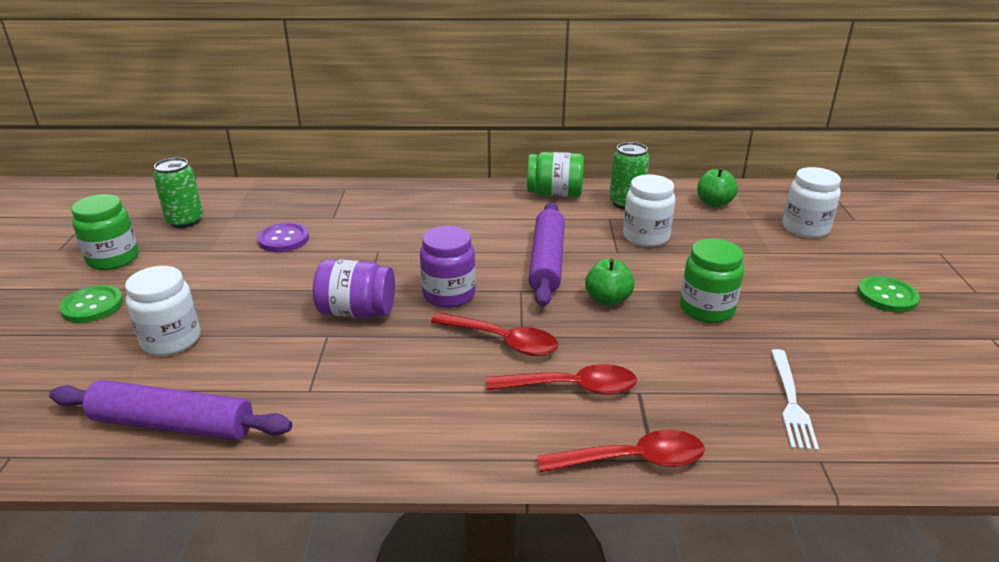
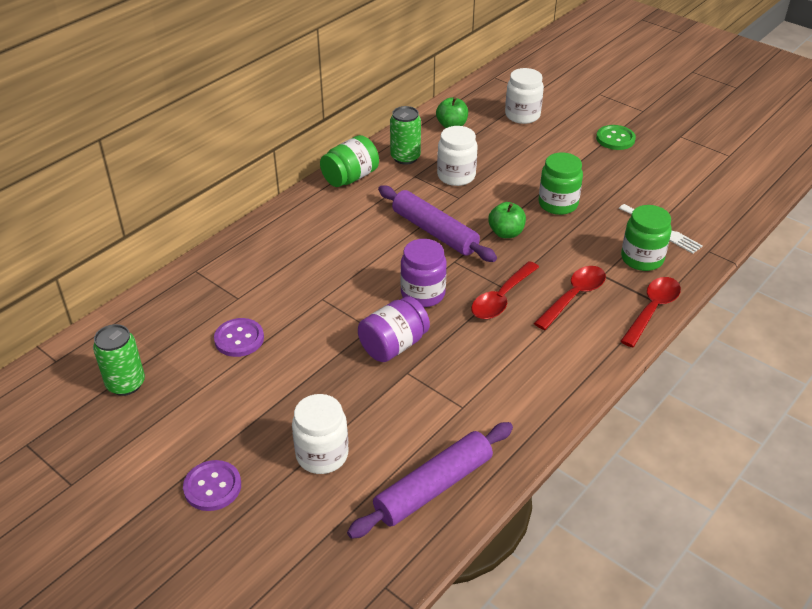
camera: 50 degrees left, 10 degrees up
green button [59,285,123,323] -> purple button [183,460,241,511]
green jar [71,194,139,270] -> green jar moved to [621,205,672,271]
red spoon [431,312,559,356] -> red spoon turned 150 degrees clockwise [471,261,539,319]

